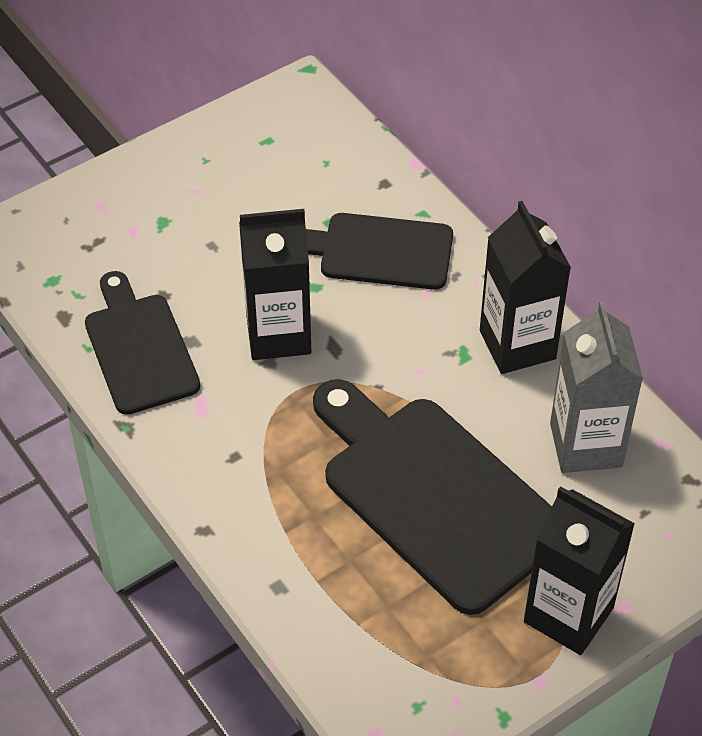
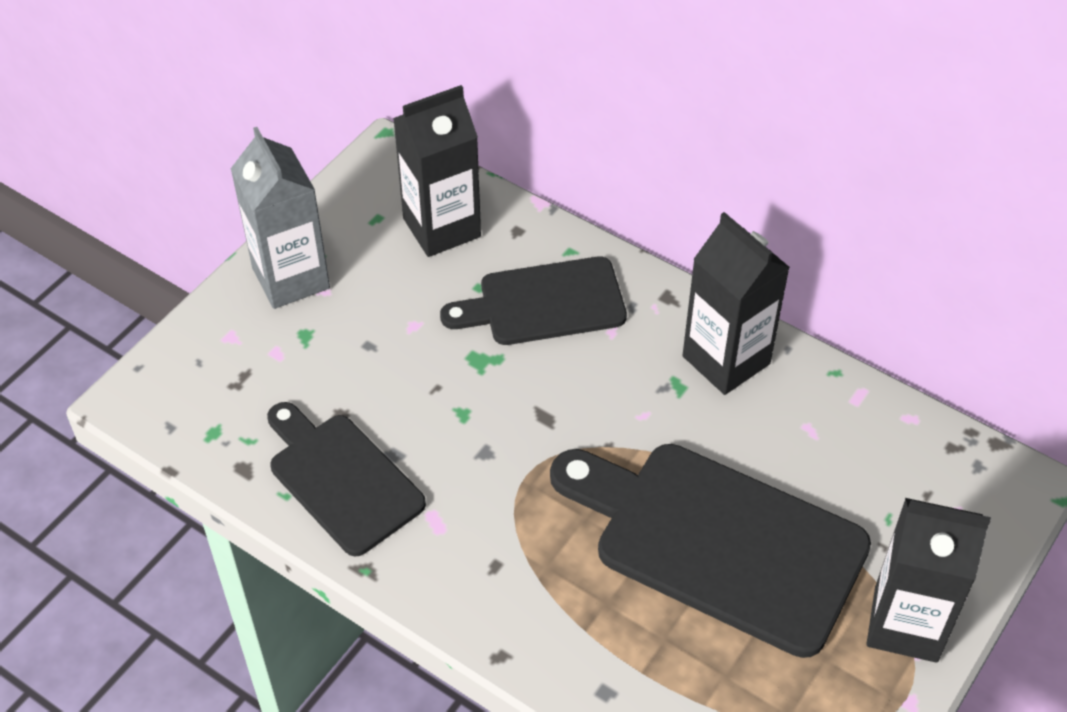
camera: 20 degrees left, 0 degrees up
black carton [239,209,311,360] -> black carton moved to [393,85,481,257]
grey carton [550,301,643,473] -> grey carton moved to [231,127,330,309]

